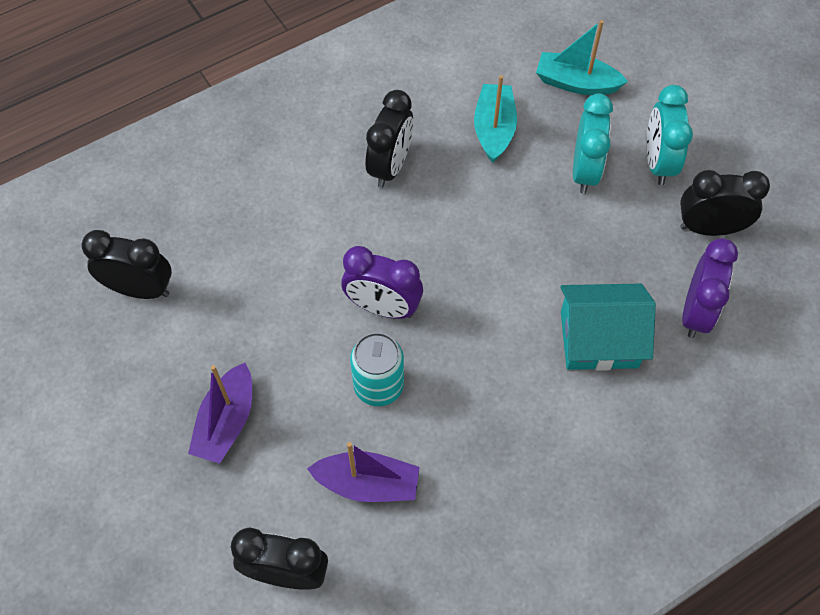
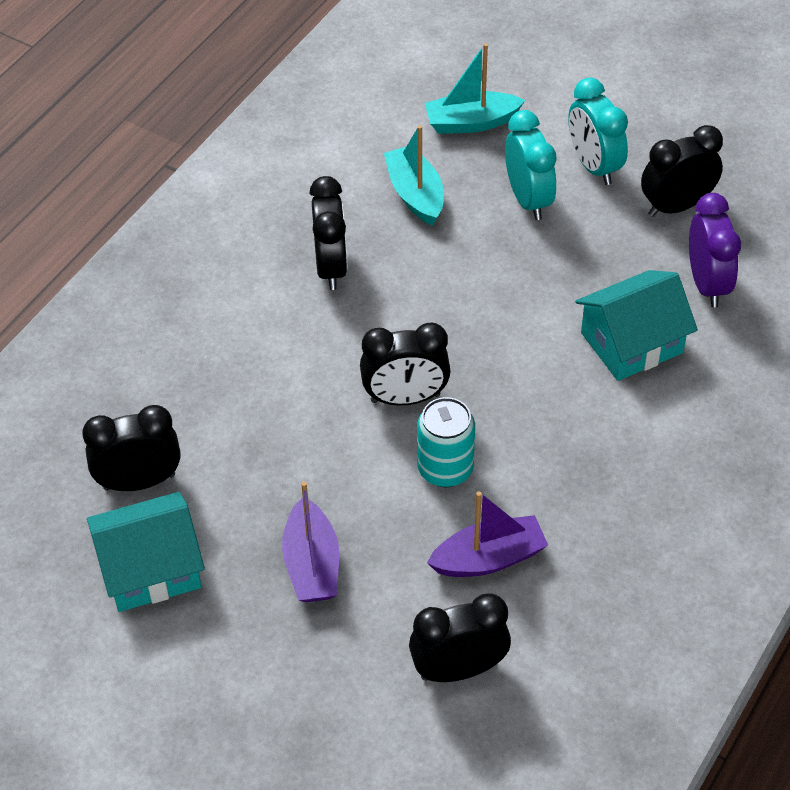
camera: 25 degrees left, 10 degrees down
purple clock [341,246,423,319] -> black clock [360,323,451,405]
none -> turquoise house [87,492,205,612]

